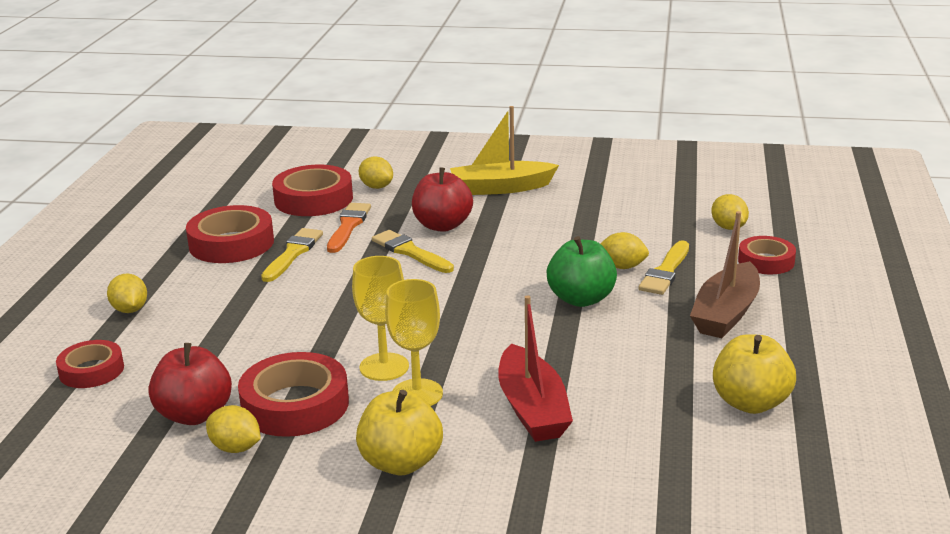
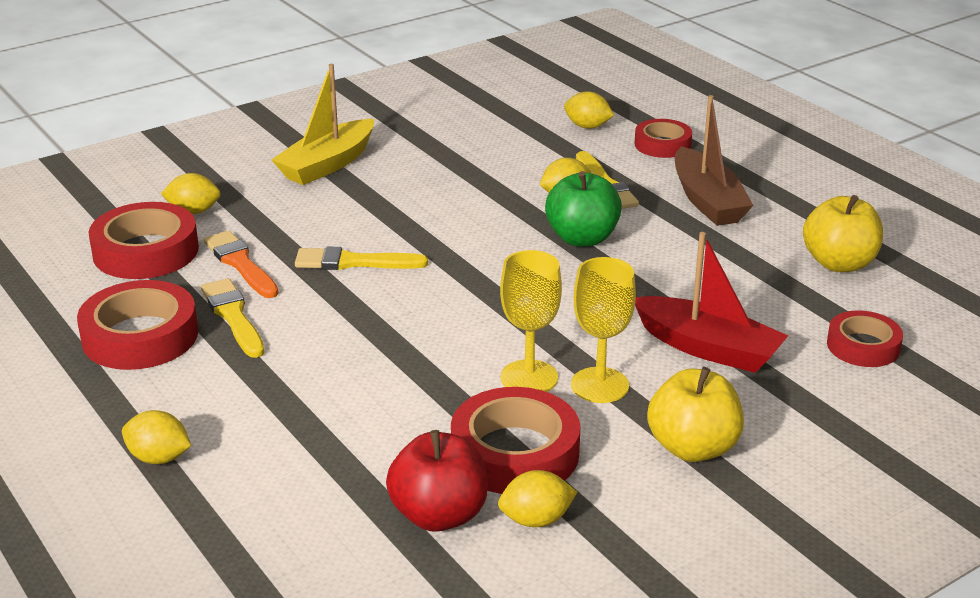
camera: 45 degrees left, 5 degrees up
red tape [56,340,124,388] -> red tape moved to [827,310,903,367]
red apple [412,167,473,232] -> none

